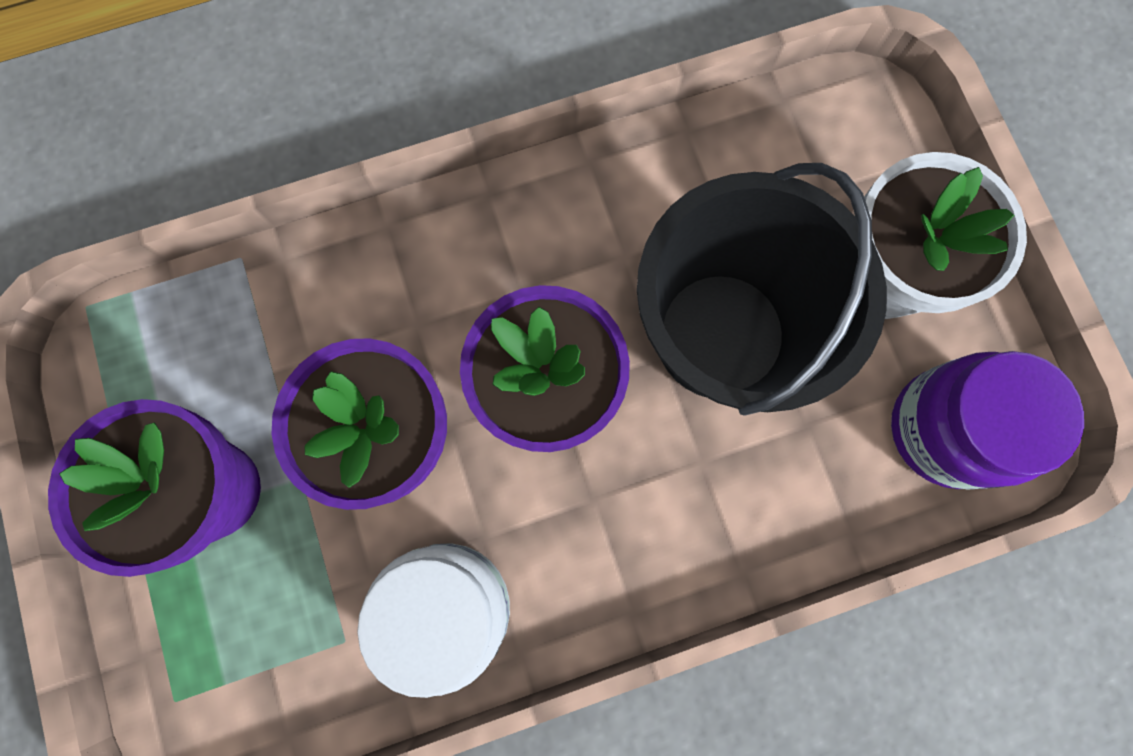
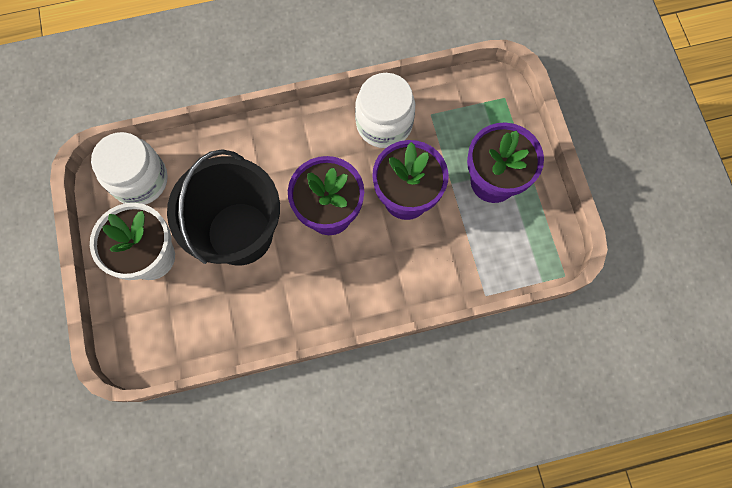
camera: 175 degrees left, 5 degrees down
purple jar [891,351,1084,490] -> white jar [91,132,168,205]

